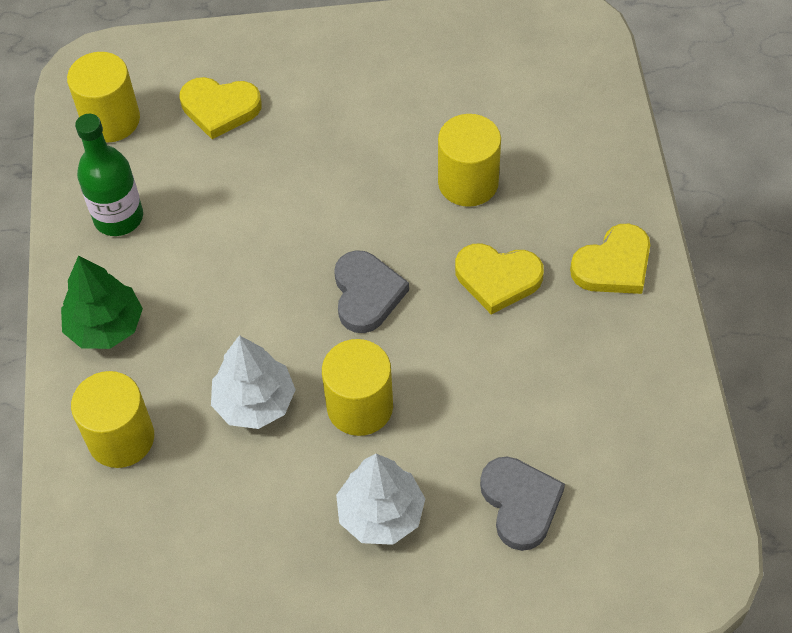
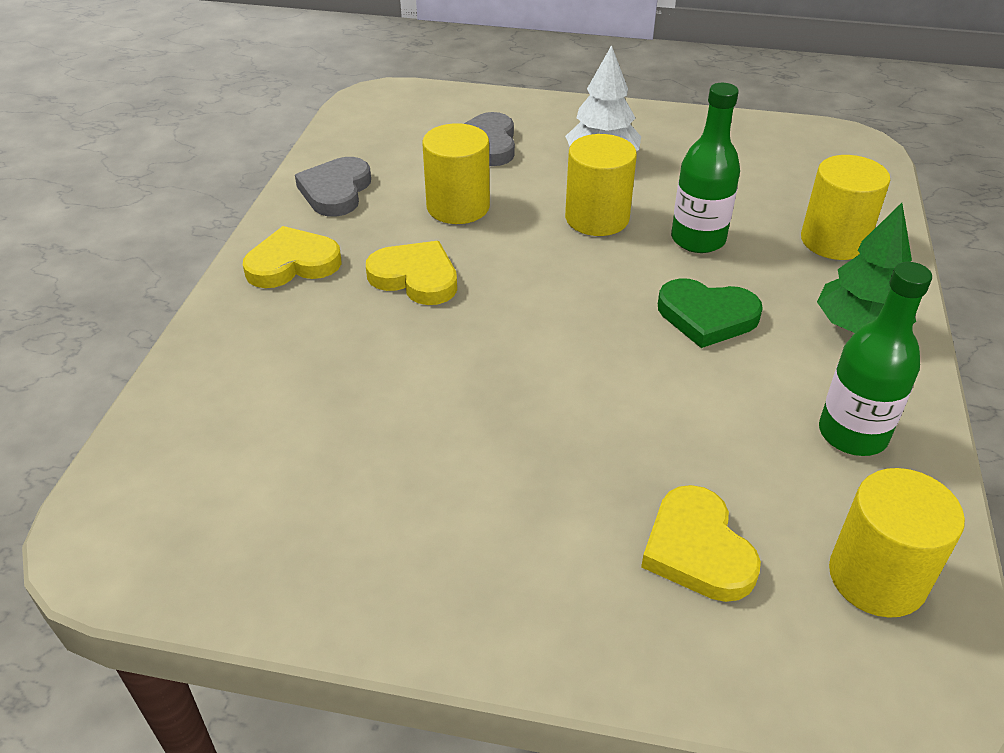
camera: 165 degrees left, 15 degrees down
yellow heart [180,77,262,139] -> yellow heart turned 135 degrees counterclockwise [641,485,761,602]
white tree [211,335,296,429] -> green bottle [671,83,740,253]
grey heart [334,250,409,333] -> grey heart moved to [295,157,371,217]
yellow cylinder [438,114,501,207] -> yellow cylinder moved to [422,123,490,224]
none -> green heart [658,278,763,348]

